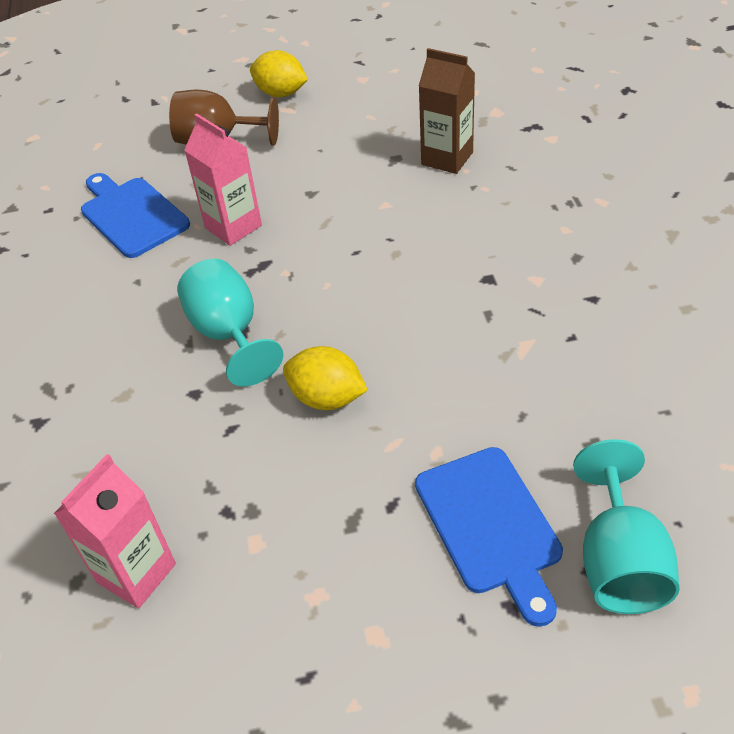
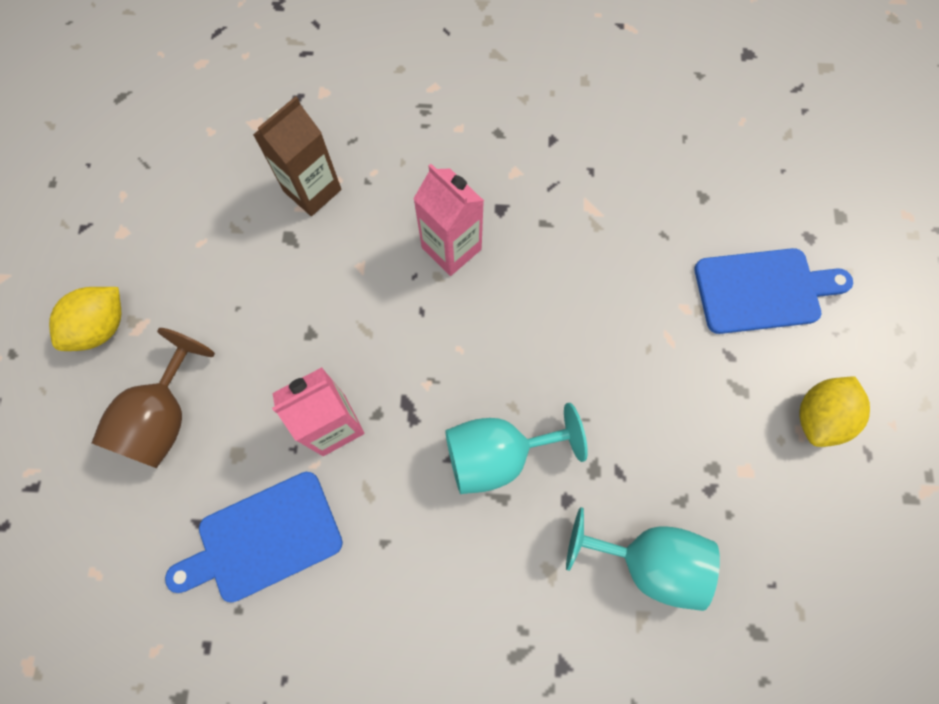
camera: 80 degrees left, 25 degrees up
pink carton [54,454,176,609] -> pink carton moved to [413,164,484,276]
yellow lemon [283,346,368,410] -> yellow lemon moved to [799,376,870,447]
turquoise goblet [573,439,680,614] -> turquoise goblet moved to [566,507,720,611]

